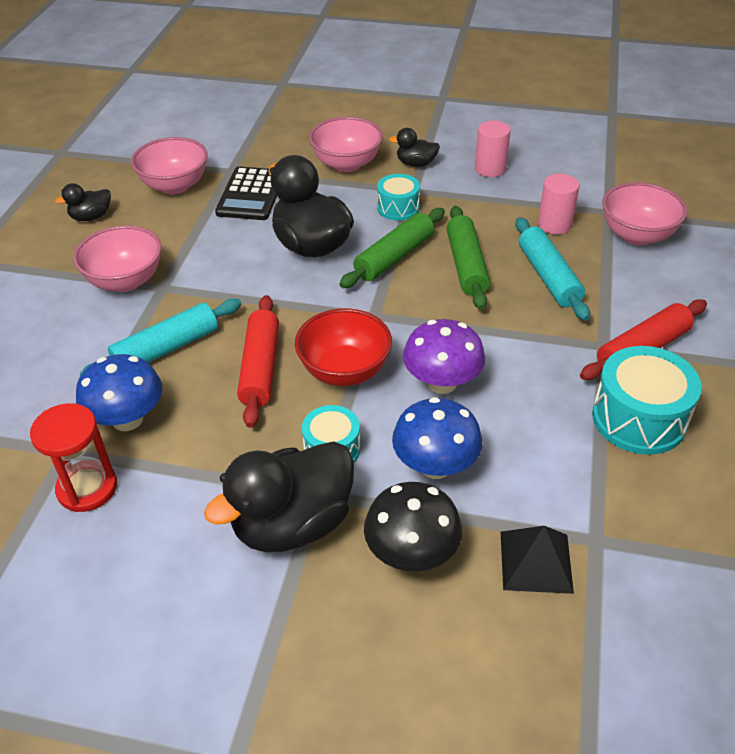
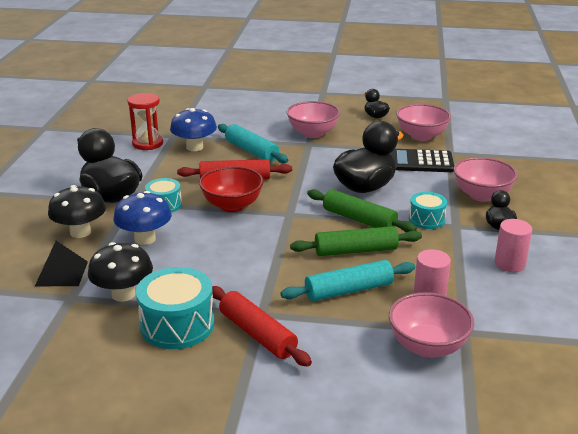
camera: 85 degrees right, 15 degrees down
purple mushroom [403,319,485,394] -> none
none -> black mushroom [88,242,153,302]

